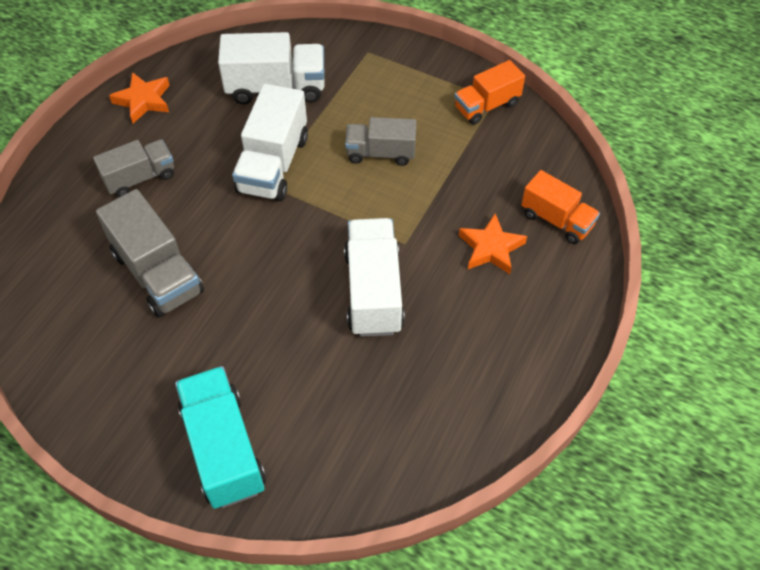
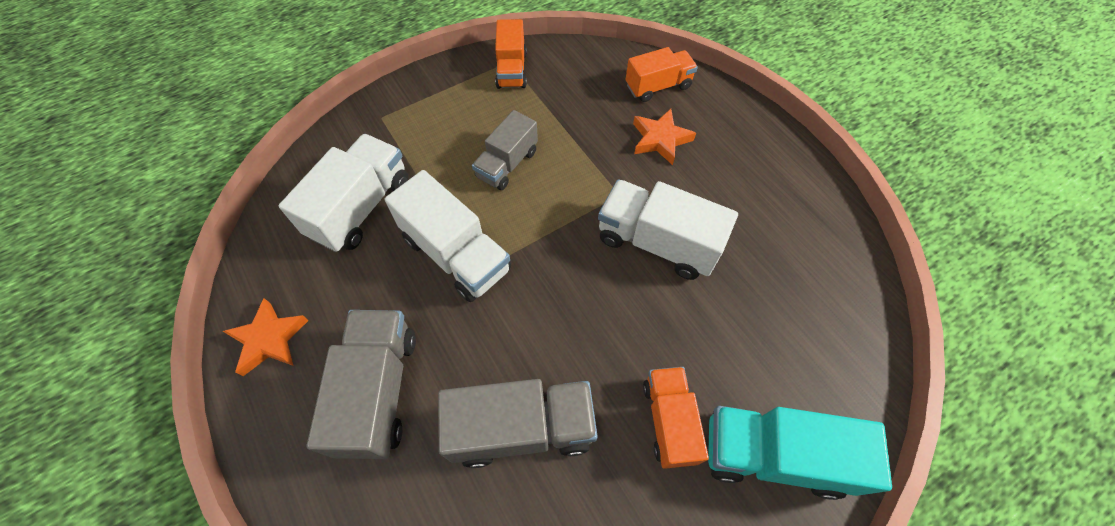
camera: 60 degrees left, 5 degrees up
grey truck [93,140,174,197] -> grey truck [307,310,416,459], size x1.53
none -> orange truck [643,367,709,469]

